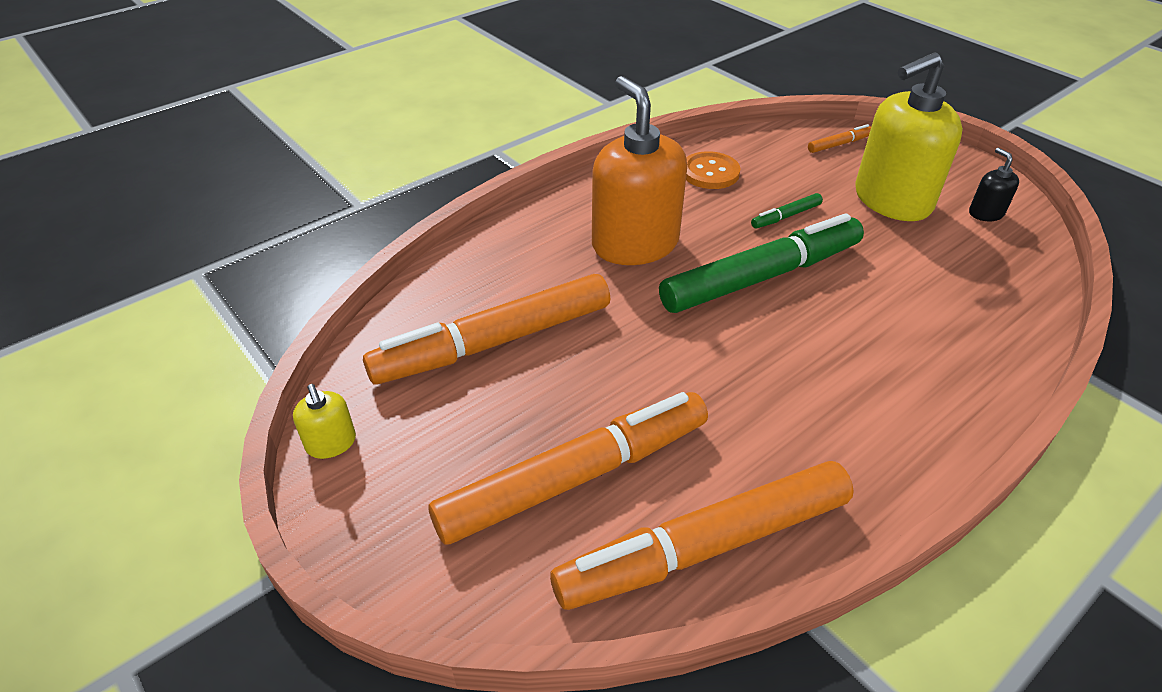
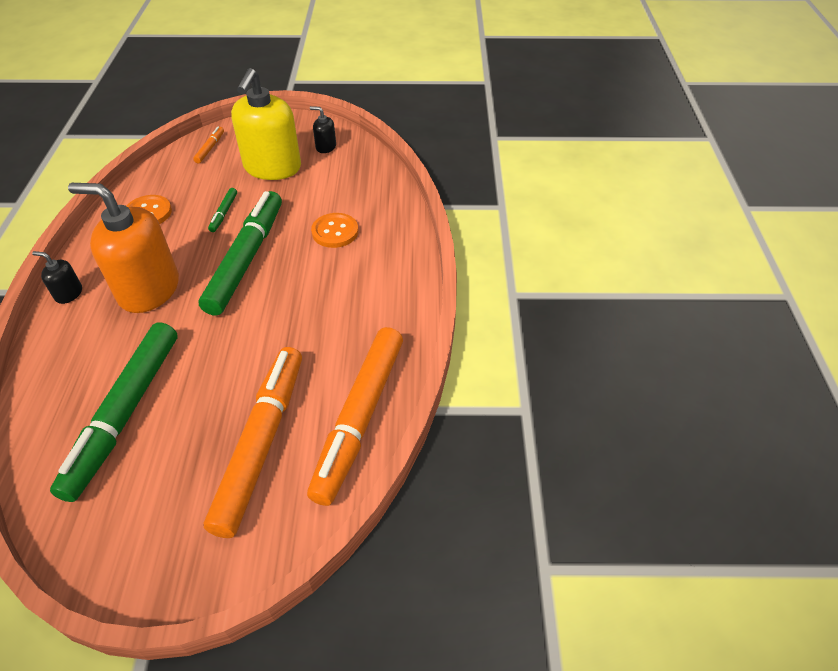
camera: 50 degrees left, 5 degrees up
yellow soap dispenser [293,384,356,459] -> none
orange marker [363,274,610,385] -> green marker [50,322,177,502]
none -> black soap dispenser [32,251,82,304]
none -> orange button [311,213,358,248]

